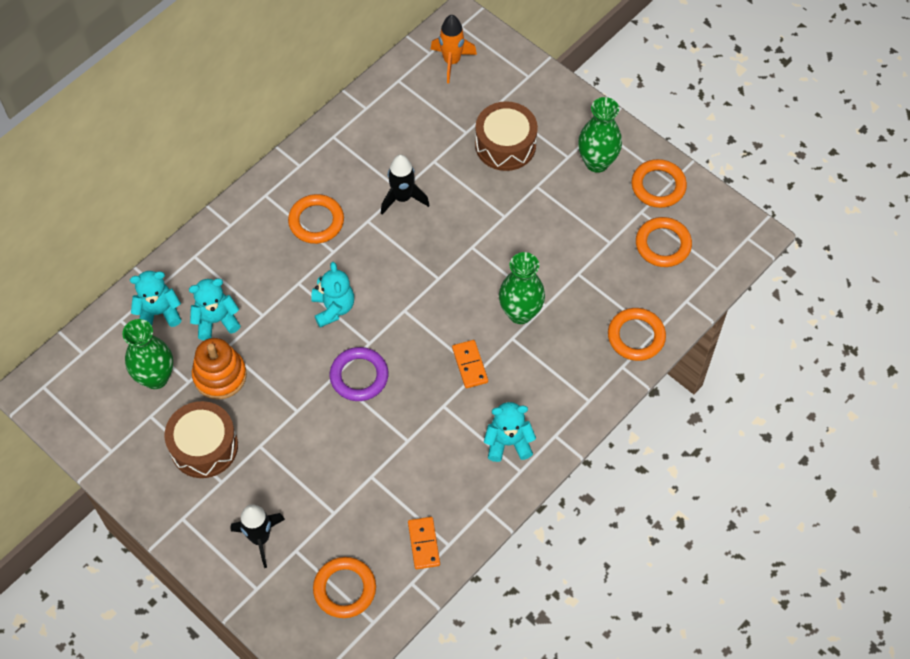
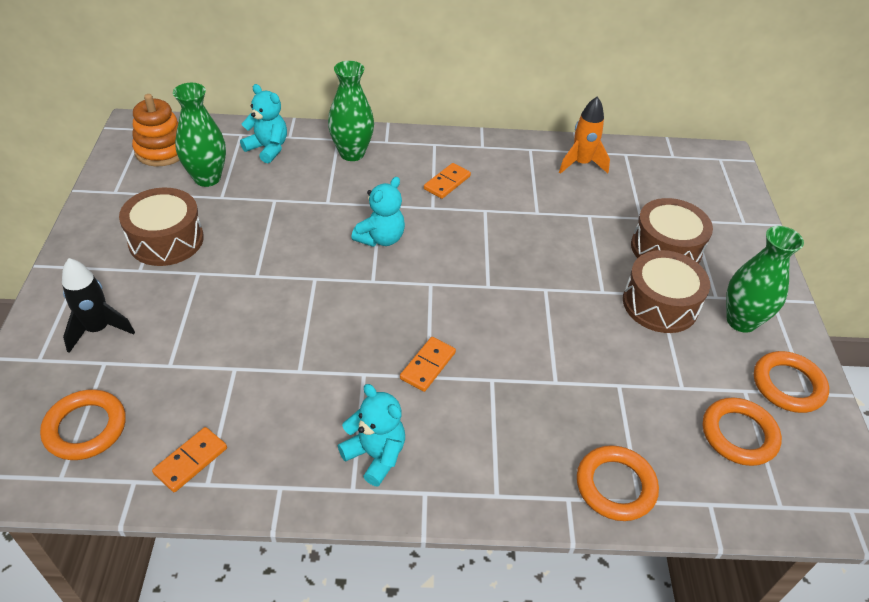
camera: 45 degrees right, 15 degrees down
turquoise teddy bear [189,279,241,341] -> none
orange stacking toy [192,338,247,400] -> orange stacking toy moved to [132,94,180,166]
orange ring [288,194,344,244] -> orange domino [424,163,471,199]
purple ring [330,347,388,401] -> none
black rocket [381,155,429,215] -> none
orange rocket [431,15,477,83] -> orange rocket moved to [559,96,610,174]
green vase [499,252,545,324] -> green vase moved to [328,61,374,161]
none -> brown drum [623,250,710,333]

